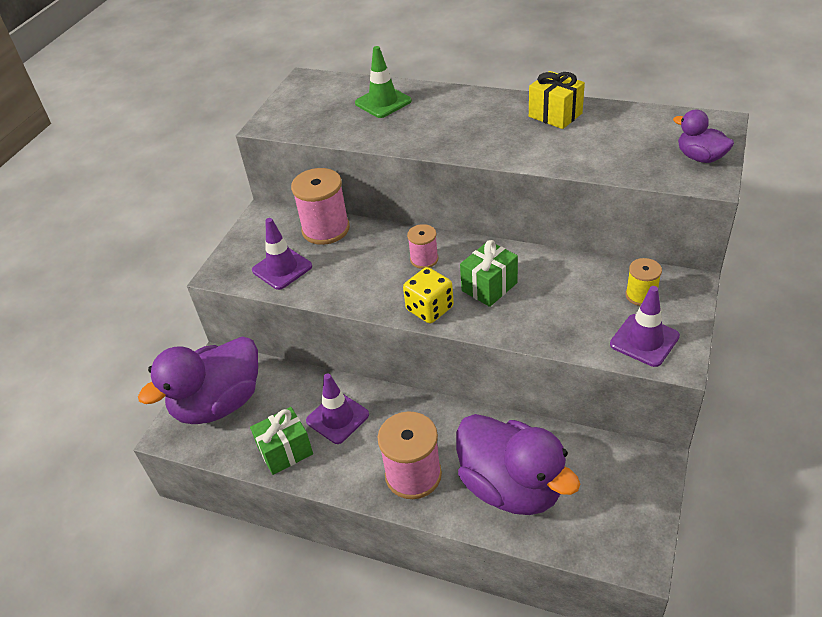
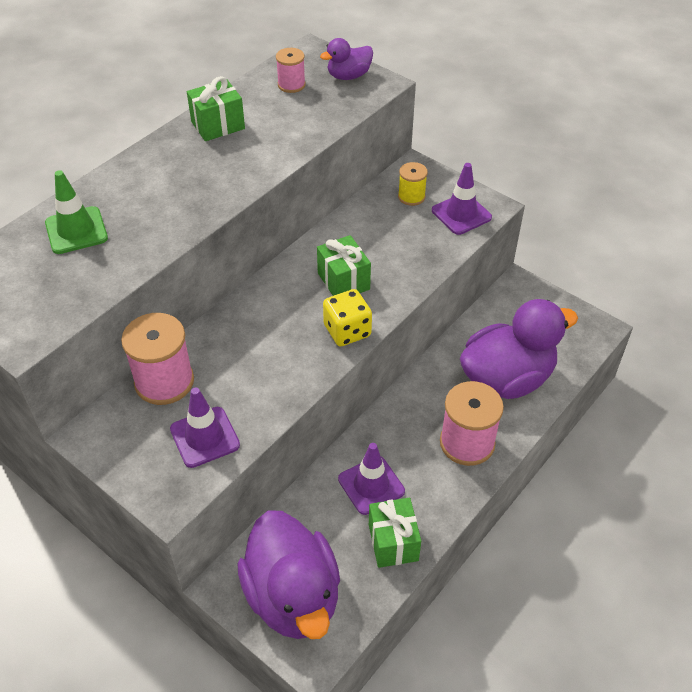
camera: 75 degrees left, 5 degrees up
pink spool [407,224,439,269] -> pink spool moved to [276,48,306,93]
yellow gift [529,71,585,129] -> green gift [187,76,245,141]

